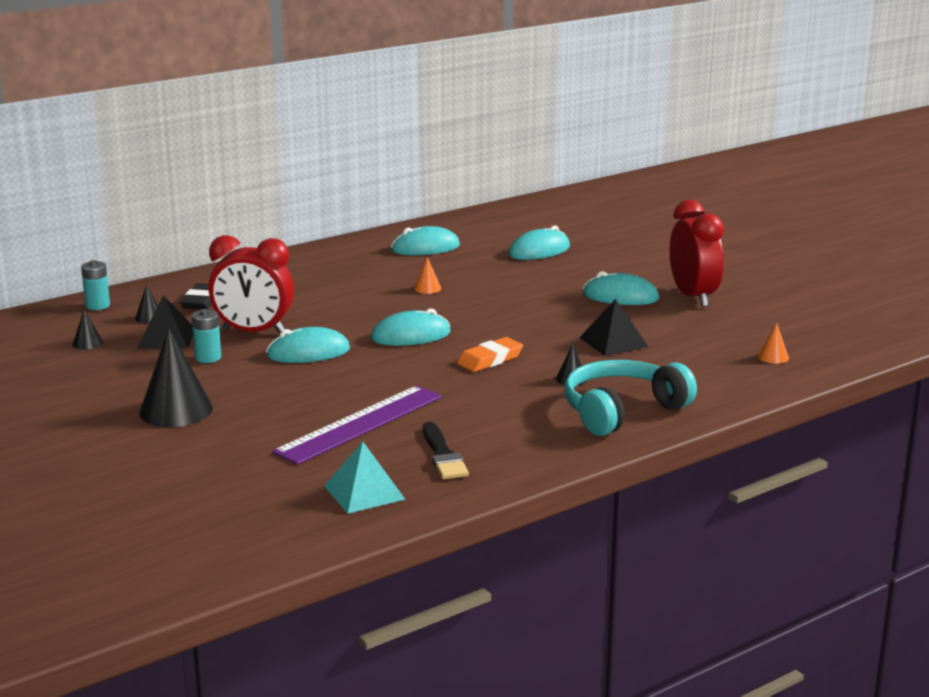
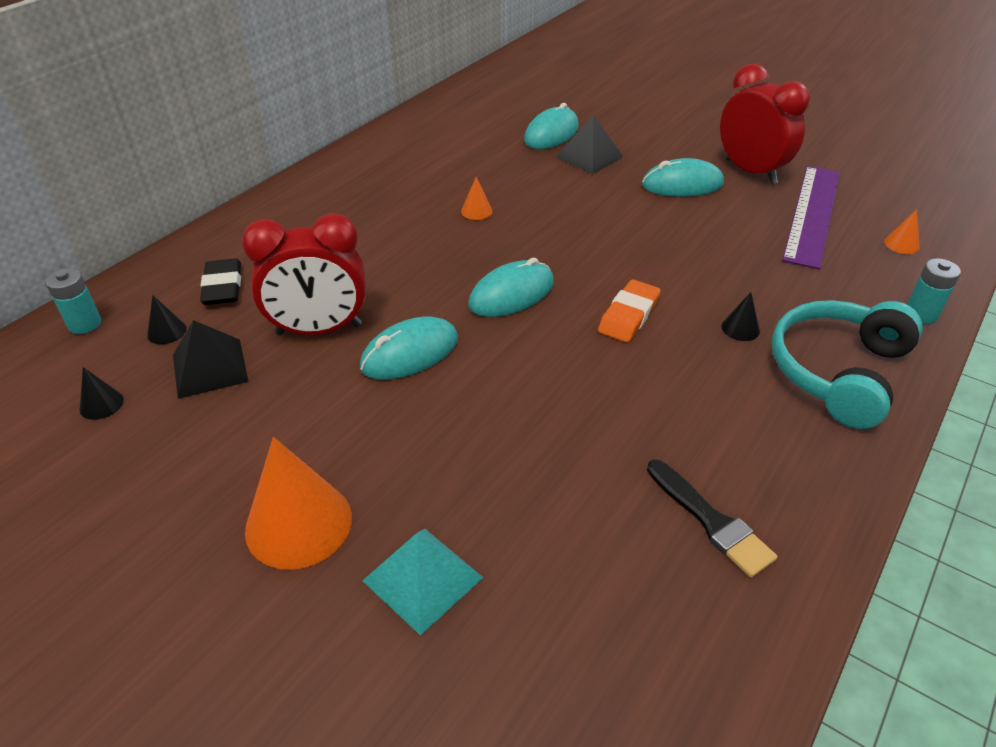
camera: 20 degrees left, 20 degrees up
black cone [139,329,213,427] -> orange cone [245,437,352,570]
turquoise battery [192,309,221,363] -> turquoise battery moved to [907,258,961,324]
purple ruler [272,386,442,465] -> purple ruler moved to [782,166,840,270]
turquoise pyramid [324,441,406,514] -> turquoise pyramid moved to [362,529,484,636]
turquoise mouse [391,226,460,255] -> none
black pyramid [579,299,648,356] -> black pyramid moved to [556,115,623,174]

